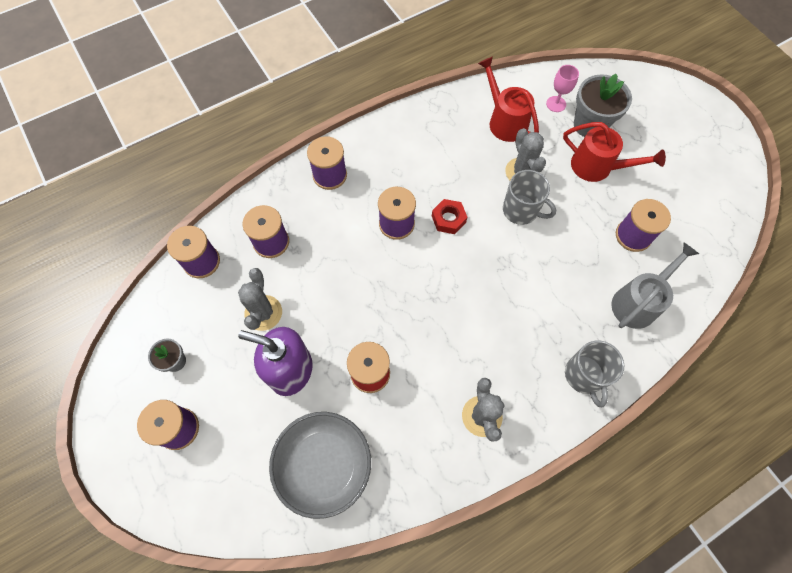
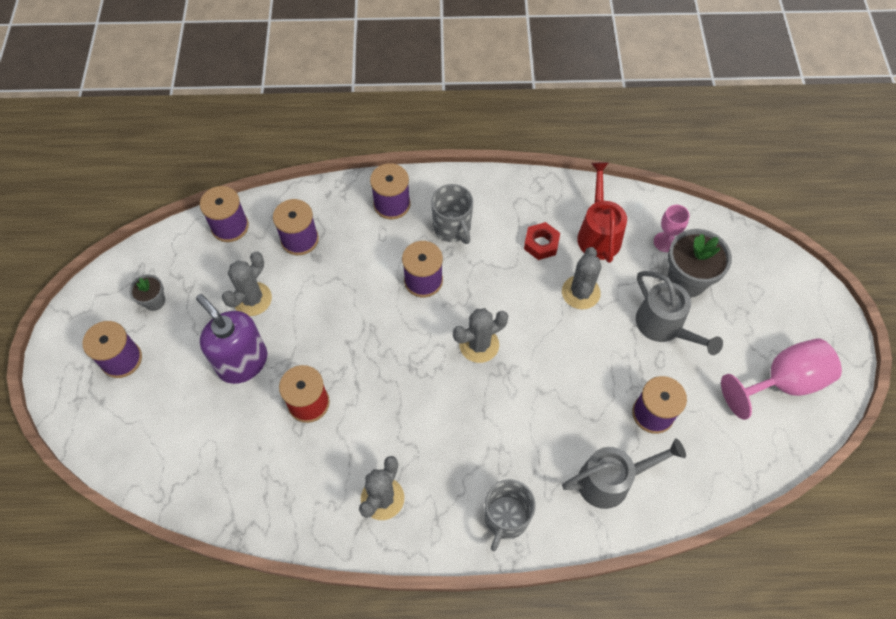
camera: 30 degrees right, 5 degrees down
grey bowl [269,412,371,519] -> none
red nut [432,199,467,234] -> red nut moved to [524,222,560,260]
grey mug [503,170,556,225] -> grey mug moved to [431,184,473,244]
red watering can [563,122,666,182] -> grey watering can [636,271,723,355]
none -> grey cactus [453,308,508,363]
none -> pink goblet [721,338,842,420]

